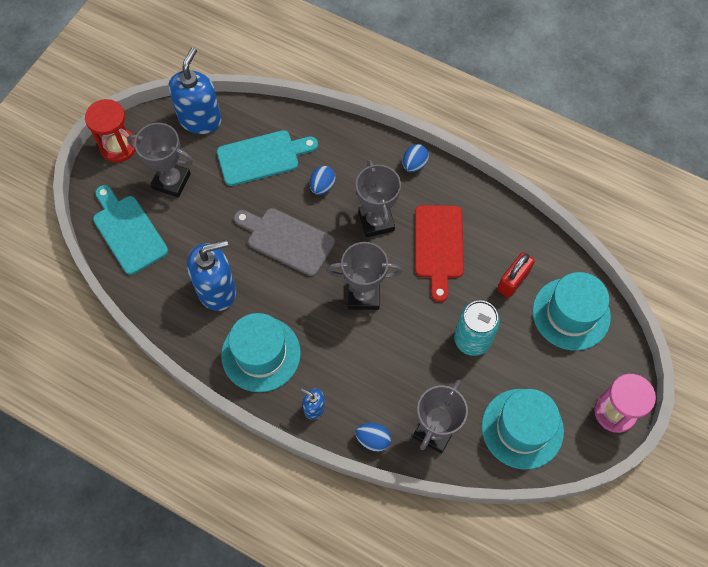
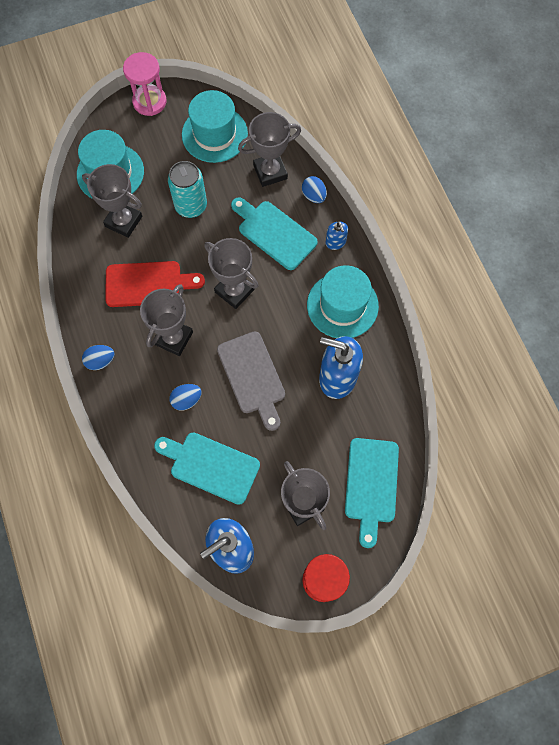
camera: 140 degrees left, 5 degrees up
red cutting board [415,205,464,302] -> red cutting board turned 45 degrees clockwise [105,261,205,307]
red padlock [497,252,535,298] -> grey trophy [82,164,142,238]
none -> turquoise cutting board [231,197,318,270]

